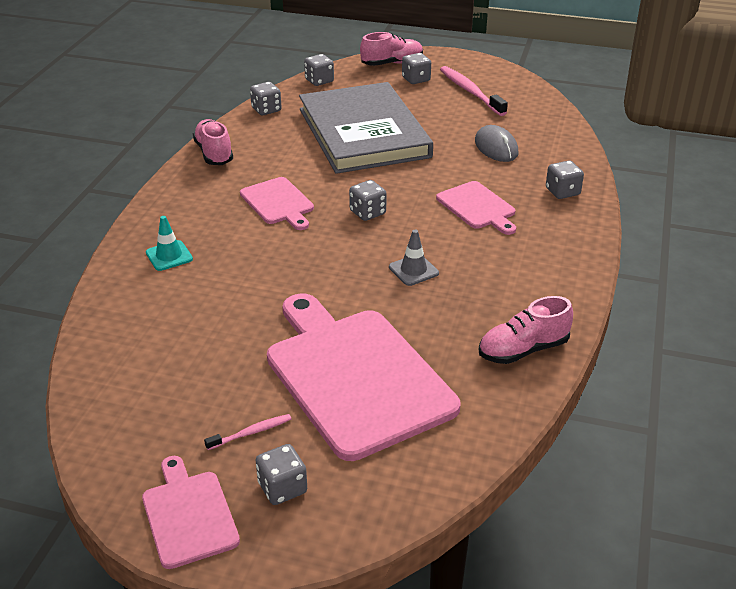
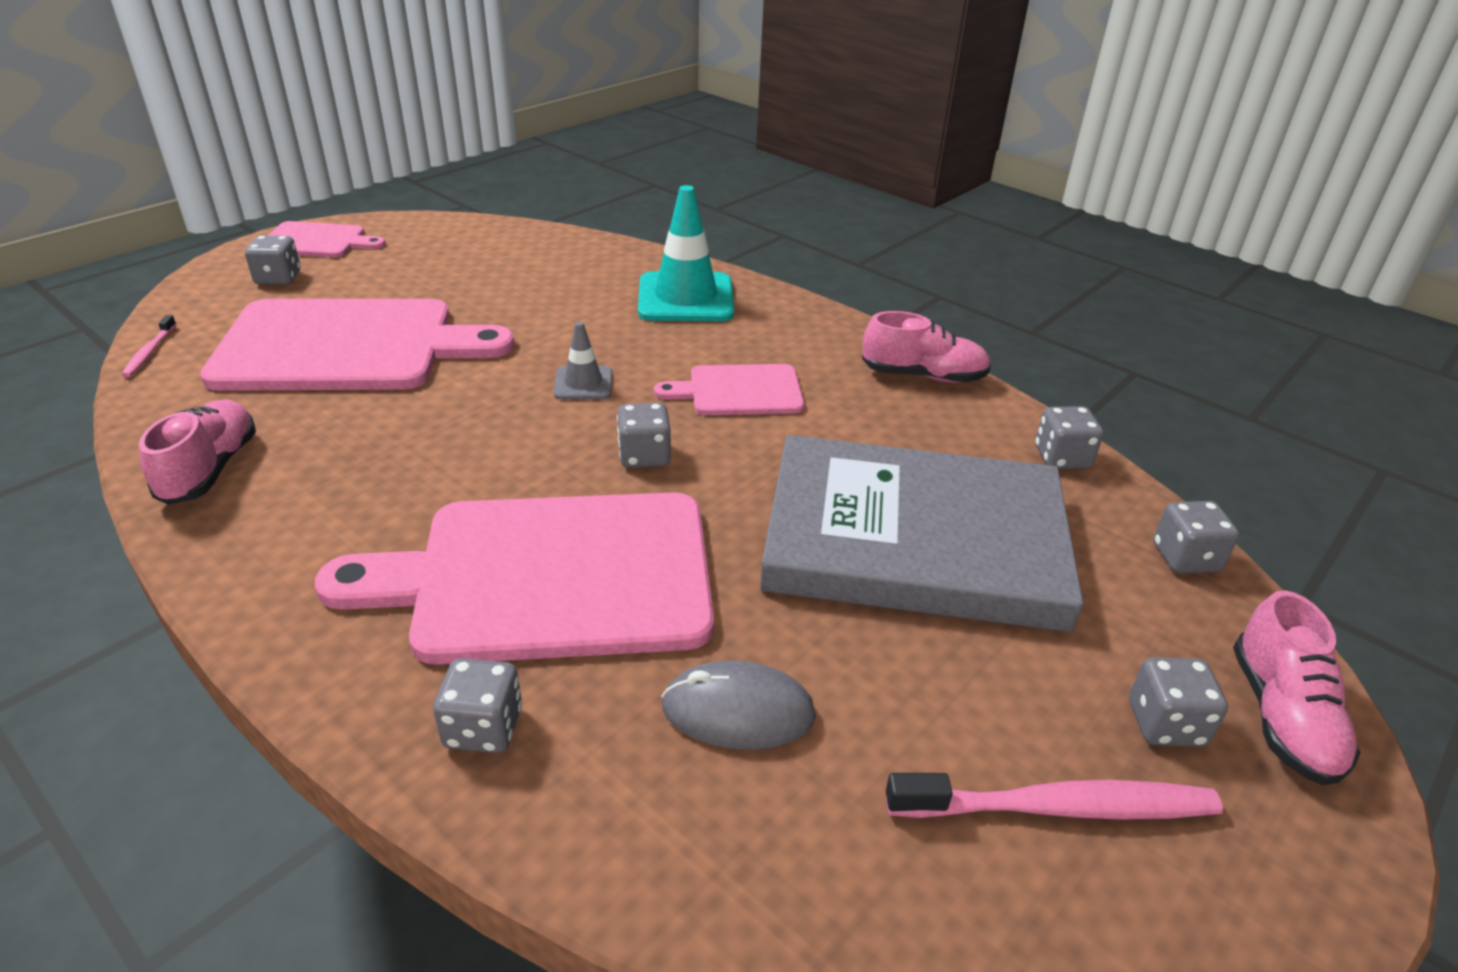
camera: 115 degrees right, 0 degrees up
turquoise traffic cone [146,216,193,271] -> turquoise traffic cone [638,185,734,321], size x1.93
pink toothbrush [204,414,291,450] -> pink toothbrush moved to [121,315,176,377]
grey traffic cone [389,230,439,286] -> grey traffic cone moved to [554,322,612,399]
pink cutting board [436,181,516,235] -> pink cutting board [315,493,714,665], size x2.02

